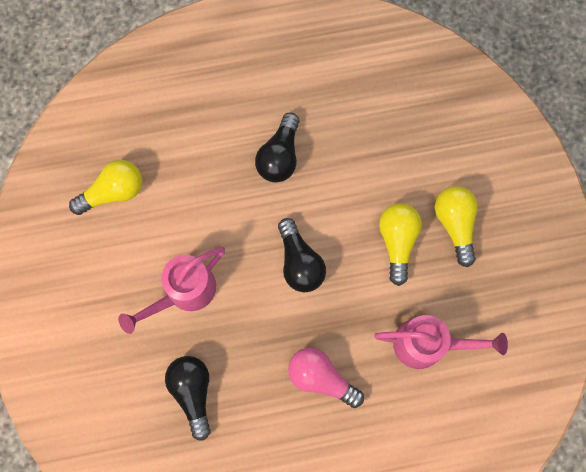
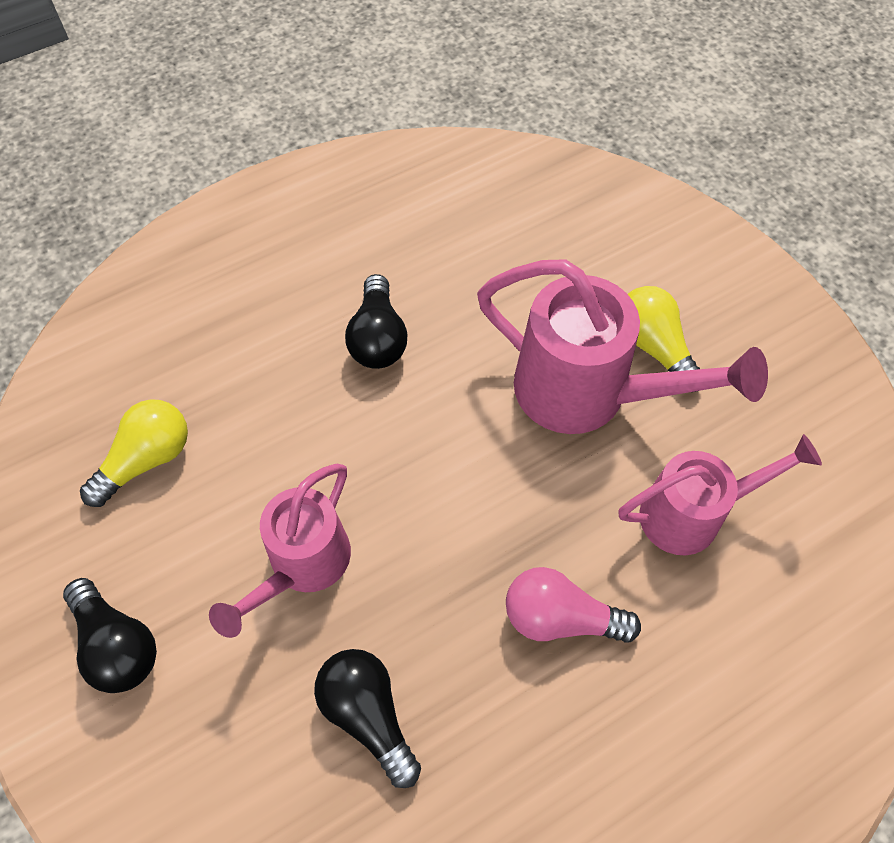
camera: 20 degrees left, 15 degrees down
black light bulb [278,218,326,292] -> black light bulb moved to [63,578,157,693]
yellow light bulb [379,203,422,286] -> pink watering can [477,259,768,434]

